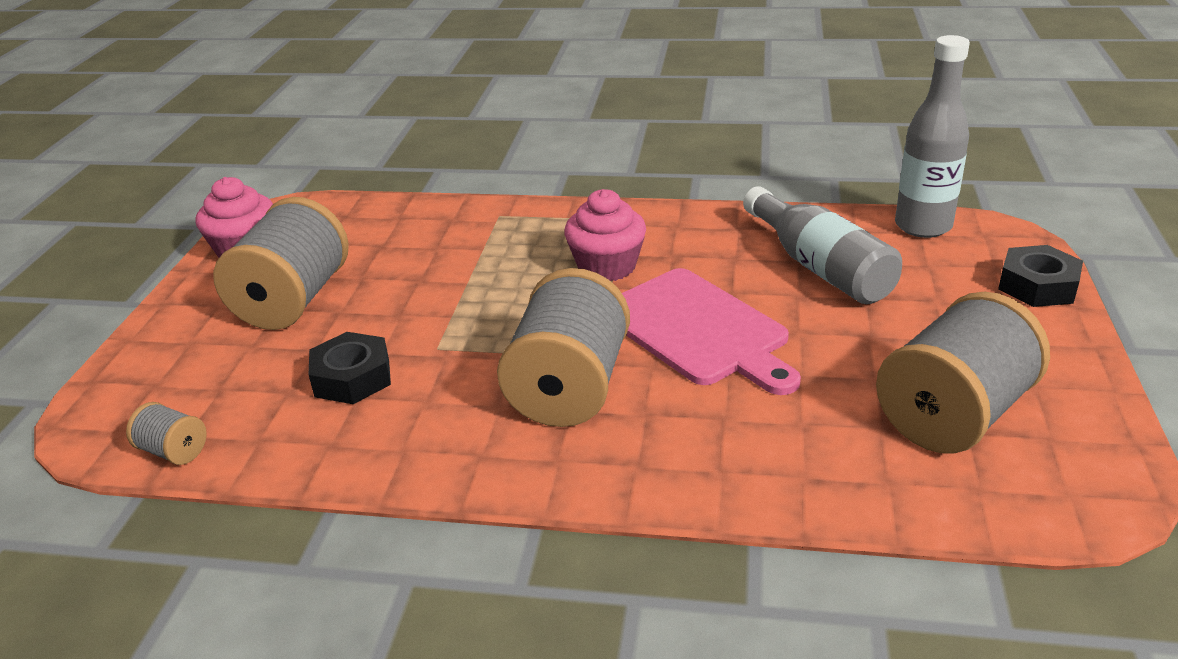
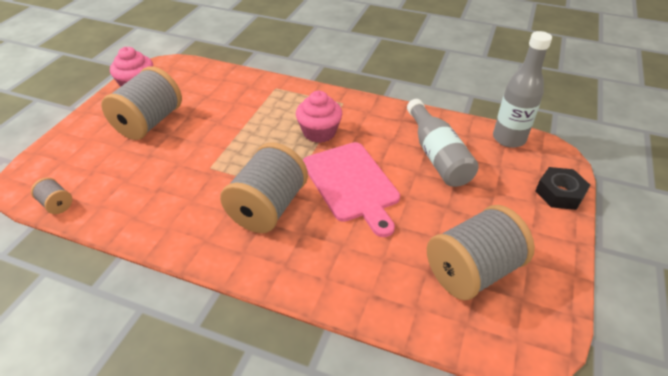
camera: 10 degrees right, 10 degrees up
black nut [308,332,391,404] -> none

